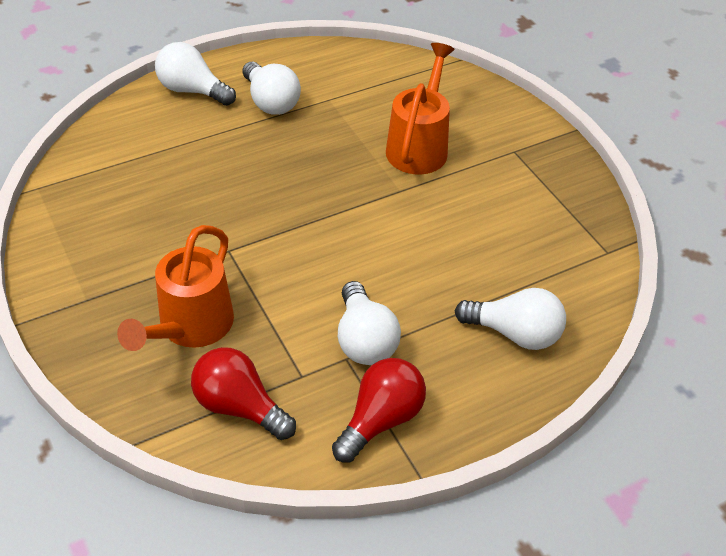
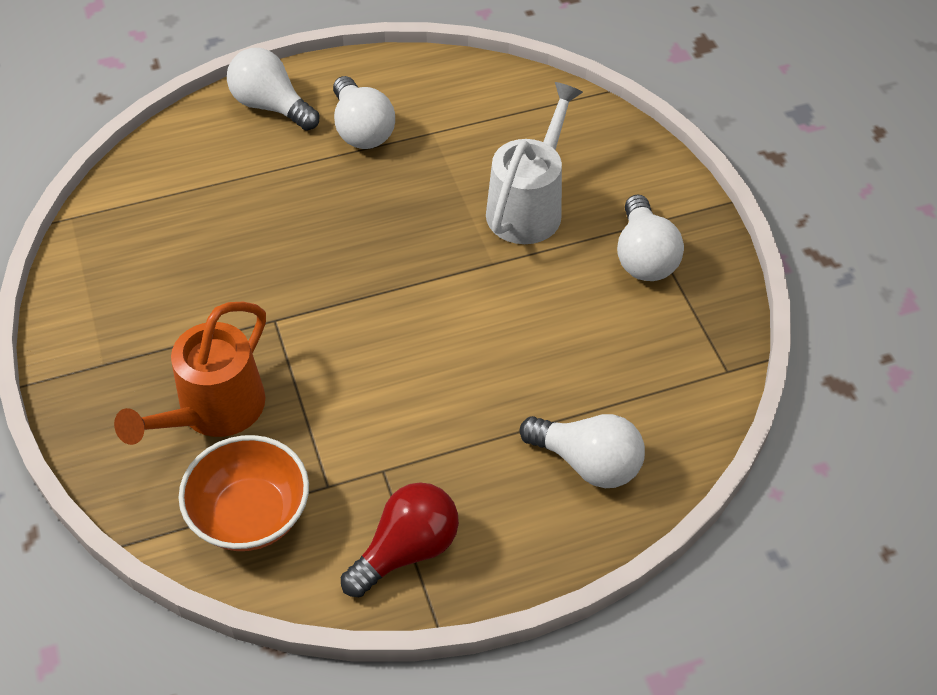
camera: 10 degrees right, 5 degrees up
red light bulb [191,347,296,440] -> orange bowl [179,435,309,551]
white light bulb [338,281,401,365] -> white light bulb moved to [617,195,684,281]
orange watering can [386,43,454,174] -> white watering can [486,82,583,244]

